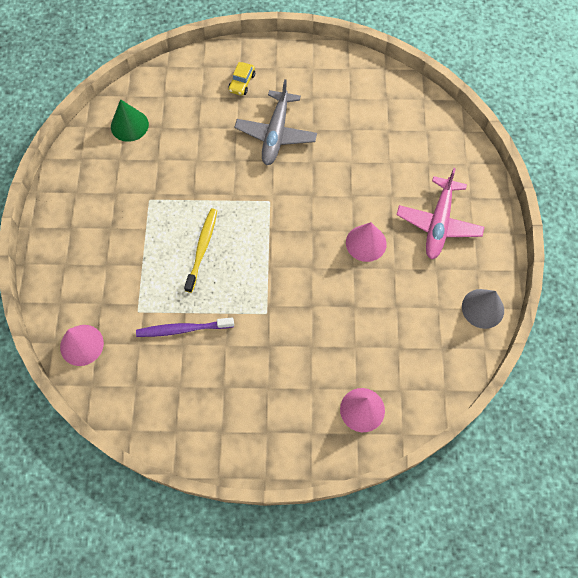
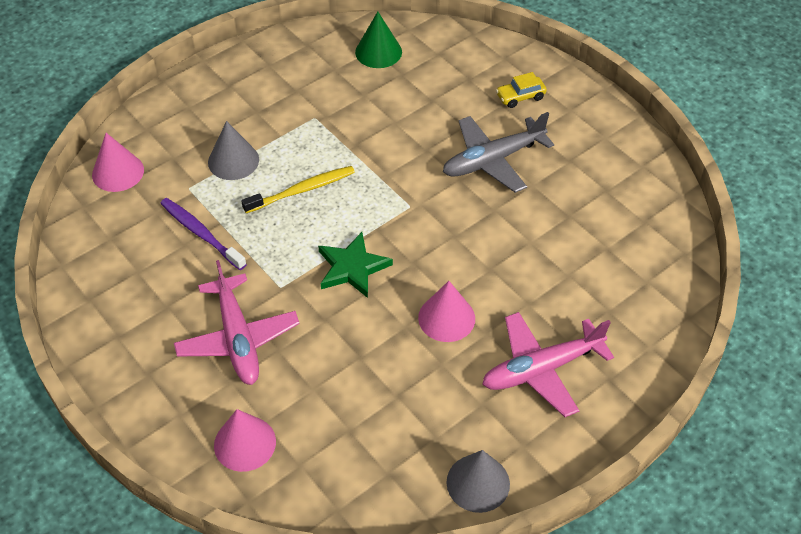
camera: 50 degrees right, 15 degrees down
none -> pink plane [174,260,299,385]
none -> grey cone [208,121,259,180]
none -> green star [318,232,393,298]

